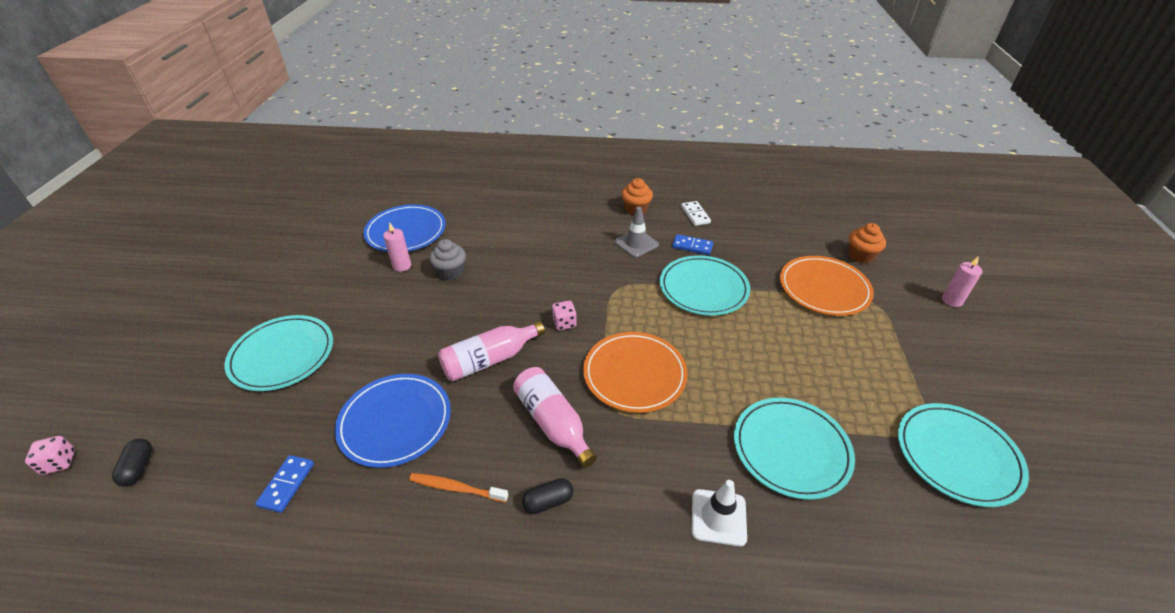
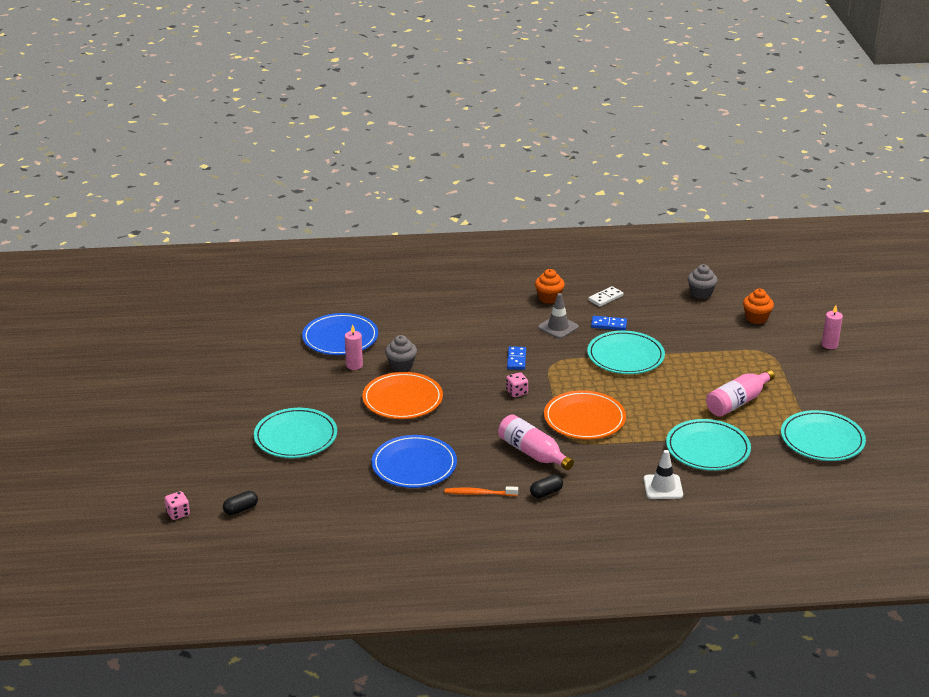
camera: 10 degrees left, 10 degrees down
black capsule [112,438,152,486] -> black capsule turned 75 degrees clockwise [223,491,258,515]
blue domino [255,455,314,513] -> blue domino moved to [507,346,526,370]
pink bottle [438,321,545,382] -> pink bottle moved to [706,369,775,417]
white domino [681,201,711,226] -> white domino turned 75 degrees clockwise [588,286,623,307]
orange plate [780,256,874,316] -> orange plate moved to [362,372,443,419]
none -> grey cupcake [688,264,718,299]

